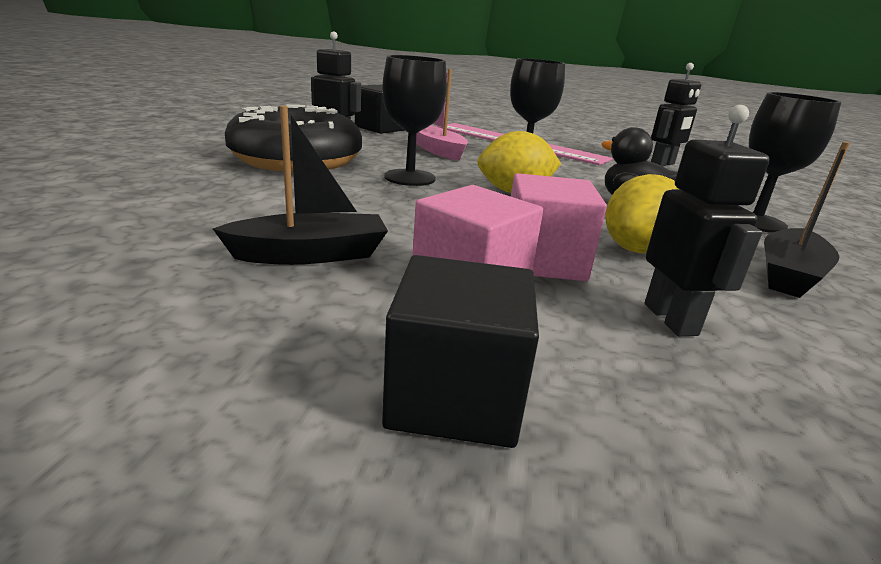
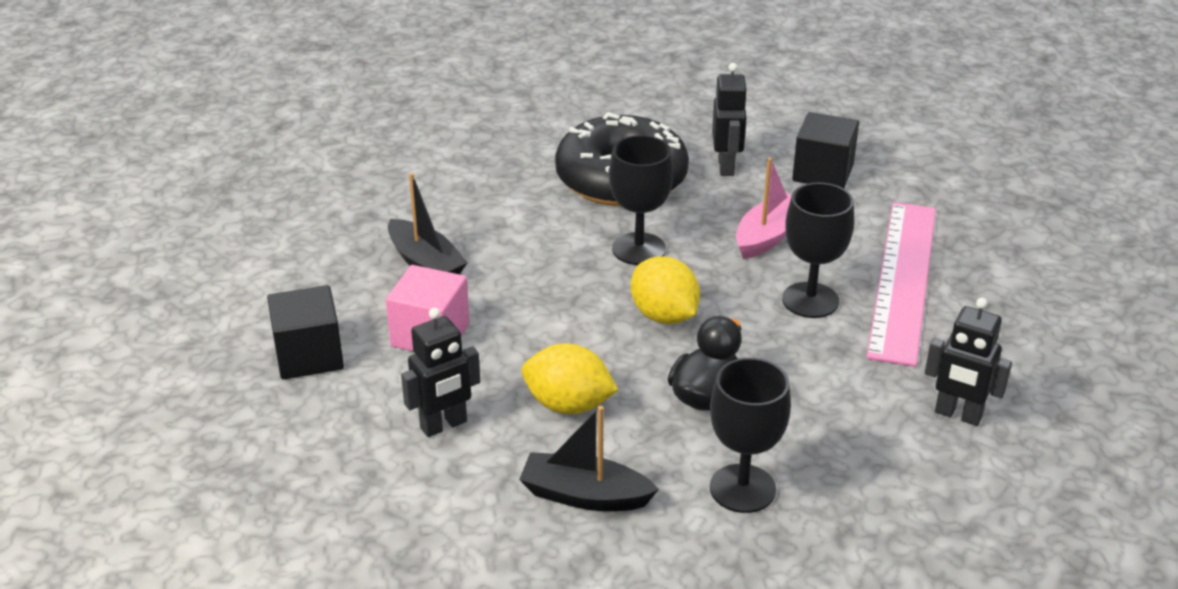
camera: 70 degrees right, 10 degrees up
pink cube [511,173,607,281] -> none

